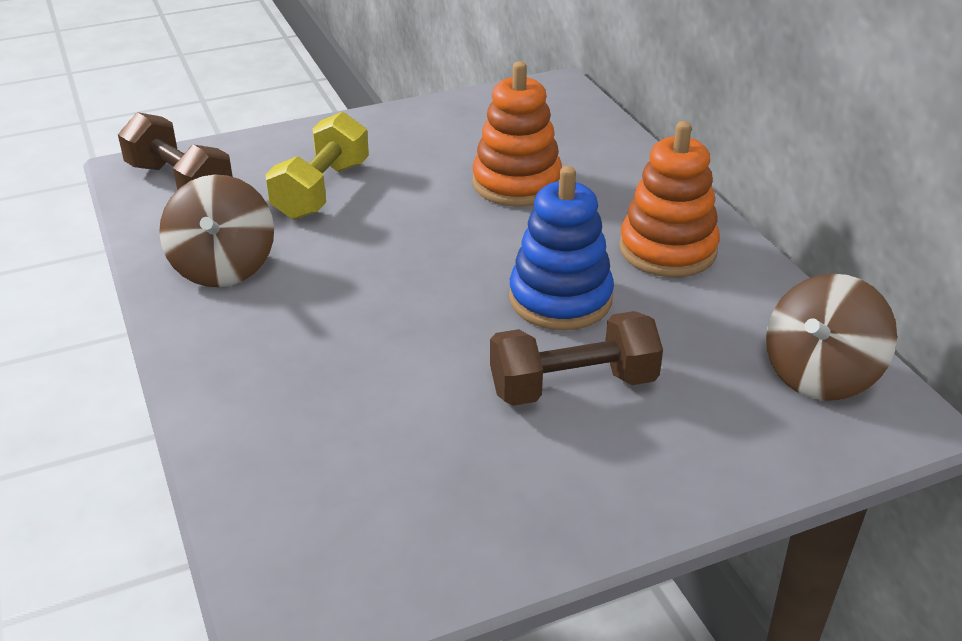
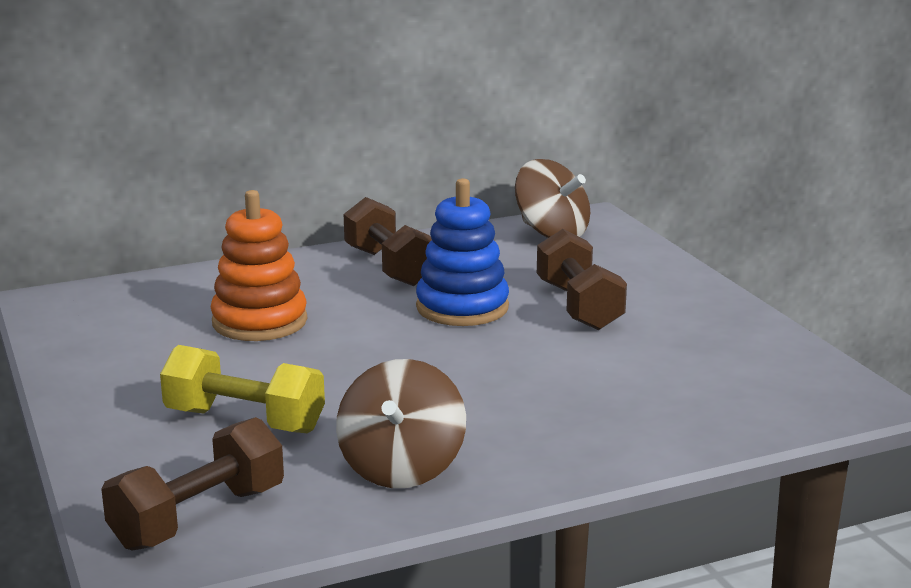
camera: 90 degrees left, 15 degrees down
brown spinning top [159,175,274,287] -> brown spinning top turned 105 degrees clockwise [336,359,466,488]
orange stacking toy [619,121,720,277] -> brown dumbbell [344,197,432,286]

